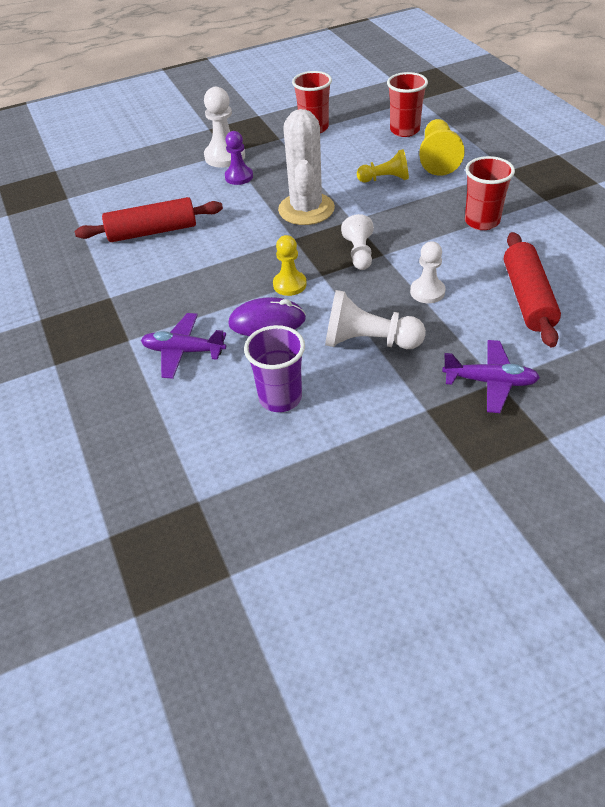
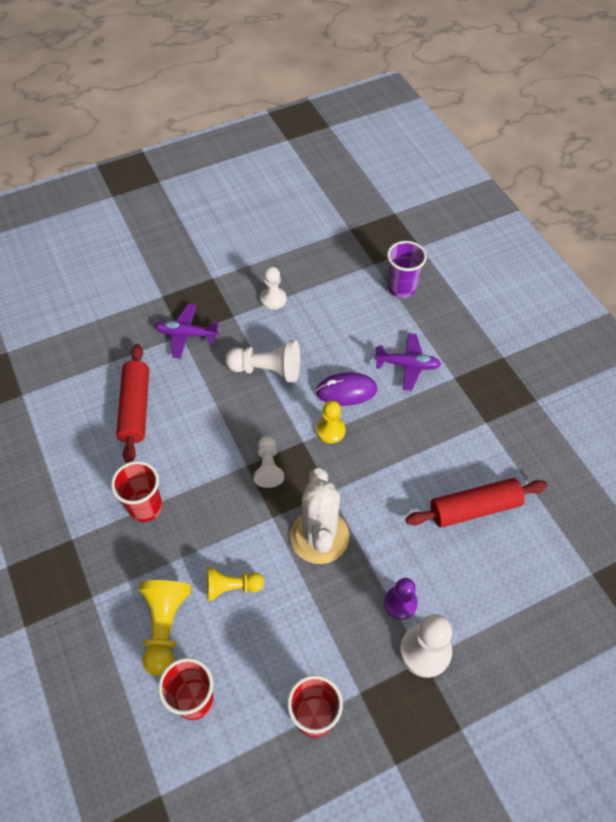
camera: 175 degrees right, 10 degrees up
purple cup [244,325,305,412] -> purple cup moved to [387,241,427,298]
white pawn [410,241,445,303] -> white pawn moved to [260,267,286,310]

